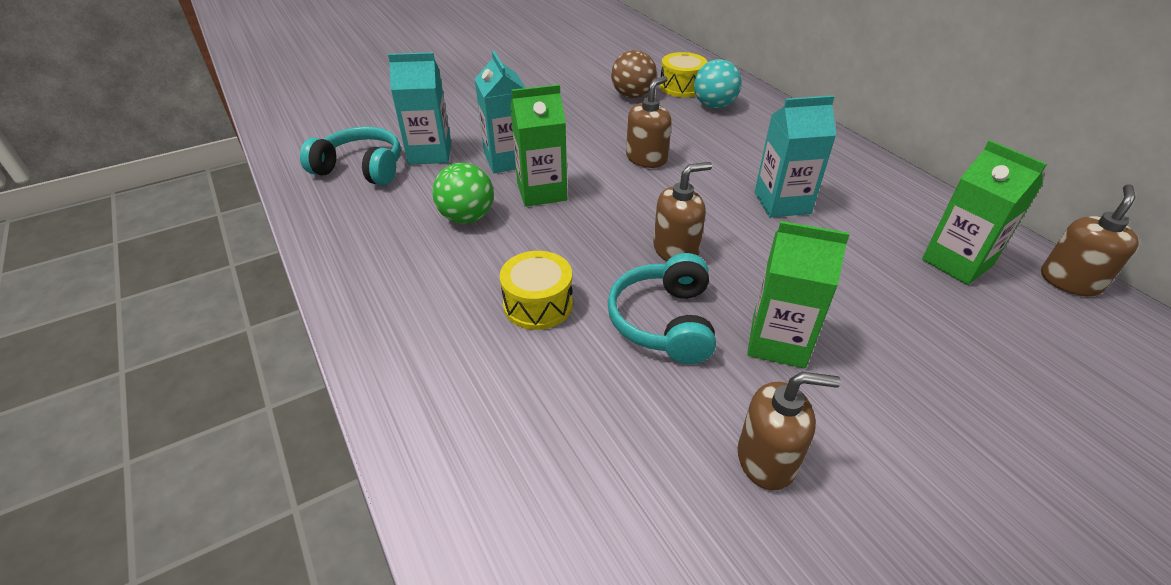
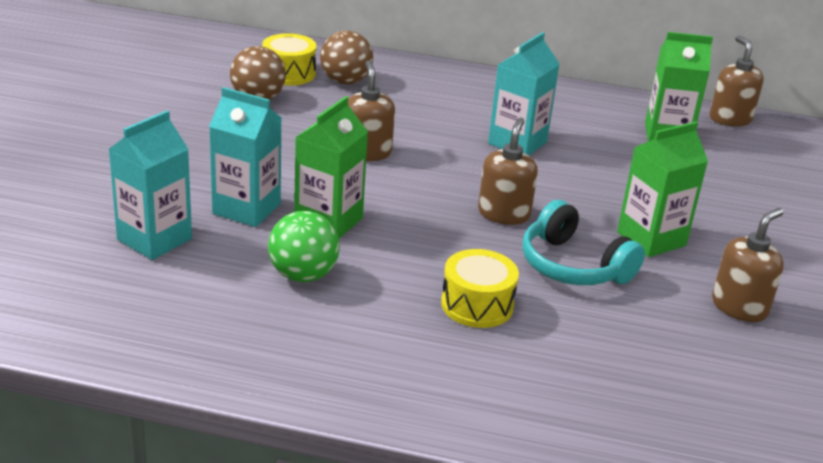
camera: 50 degrees left, 10 degrees down
turquoise headphones [300,126,401,185] -> none
turquoise ball [694,59,742,109] -> brown ball [320,30,373,84]

